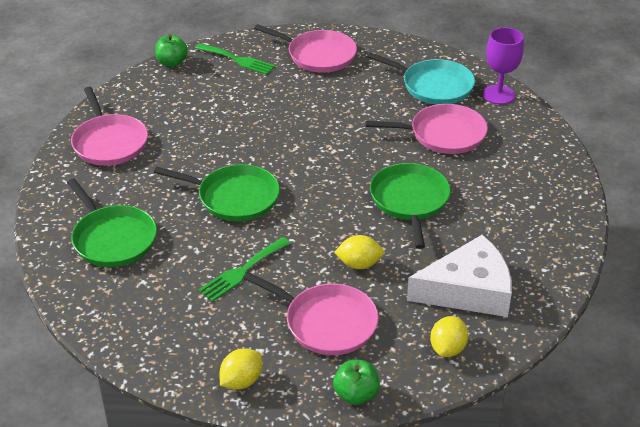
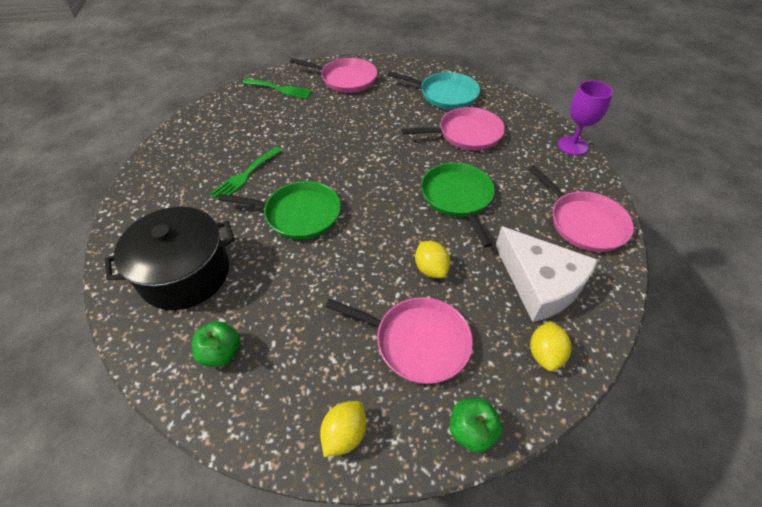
camera: 10 degrees left, 10 degrees up
green pan [67,178,157,267] -> black pot [105,207,235,310]
pink pan [71,87,148,166] -> pink pan moved to [528,165,634,252]
green apple [155,35,188,67] -> green apple moved to [192,321,240,367]
green fork [199,237,290,302] -> green fork moved to [210,147,282,199]
yellow lemon [334,235,384,269] -> yellow lemon turned 75 degrees clockwise [415,241,450,278]
white cheese [407,235,512,317] -> white cheese turned 75 degrees clockwise [495,226,598,322]
purple goblet [483,27,524,105] -> purple goblet moved to [558,80,613,155]

